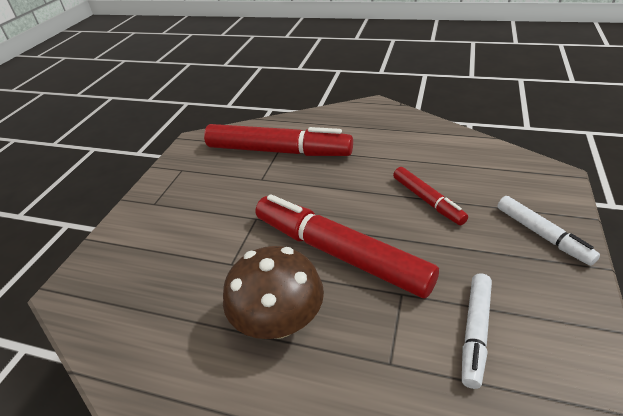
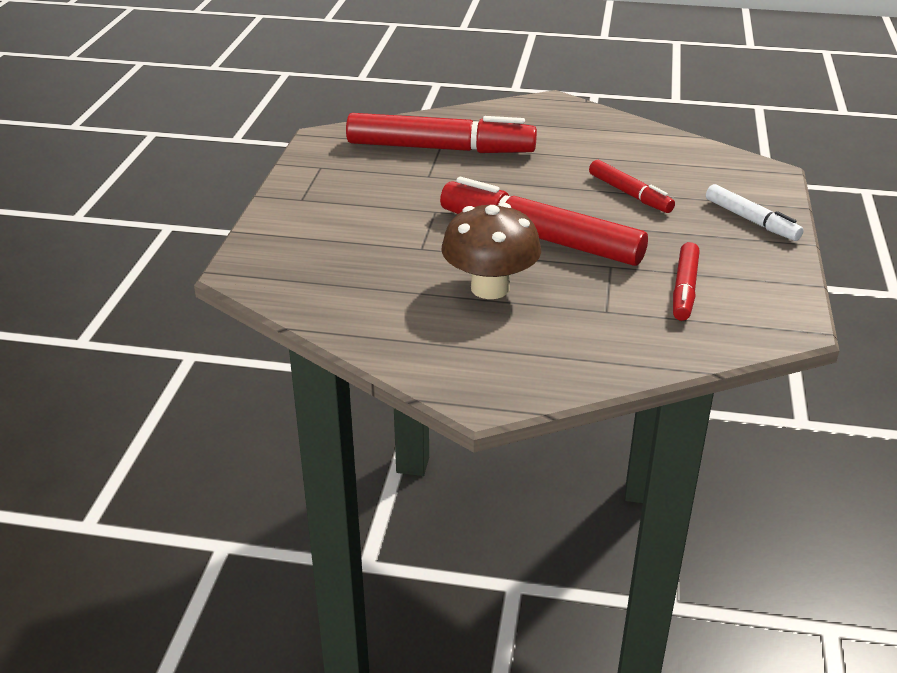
camera: 10 degrees left, 5 degrees down
white marker [462,273,492,389] -> red marker [673,242,700,321]

